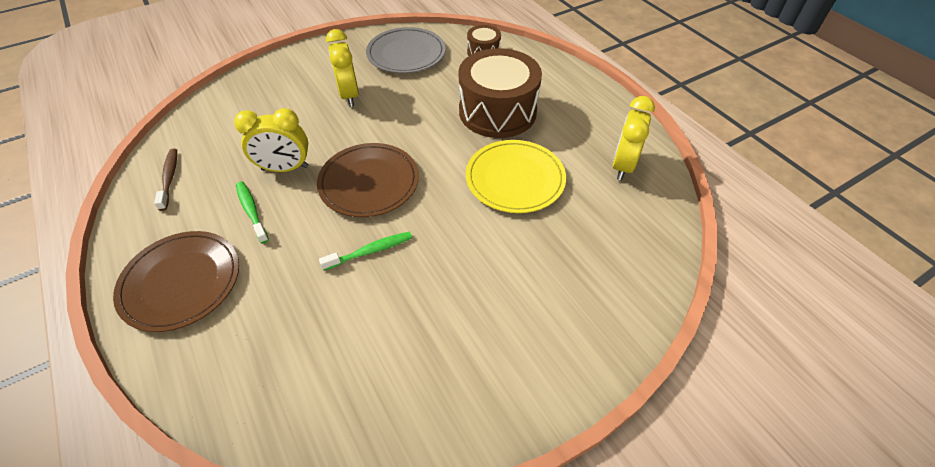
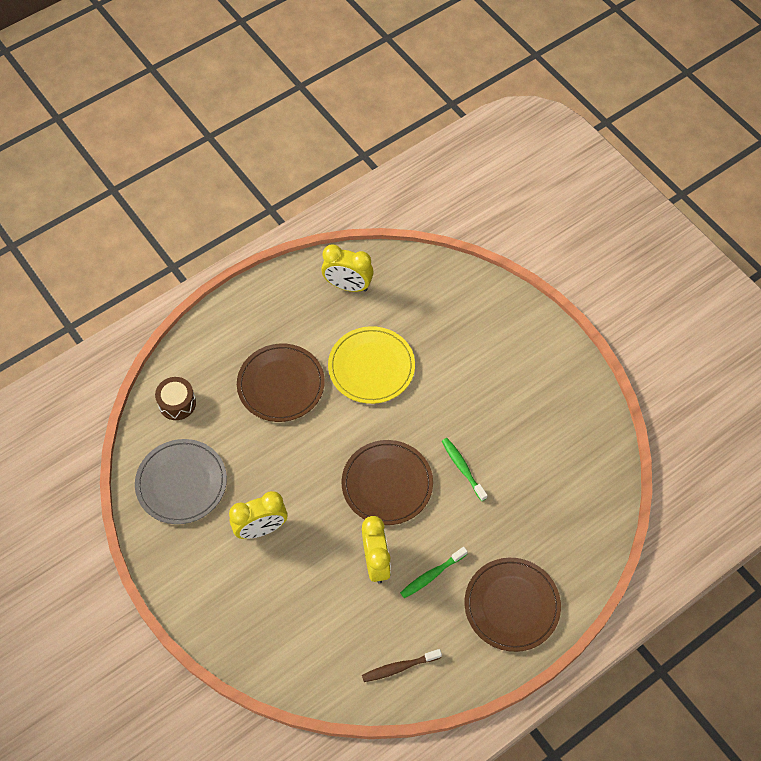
camera: 95 degrees left, 10 degrees up
brown drum [459,48,542,138] -> brown plate [237,344,325,422]

